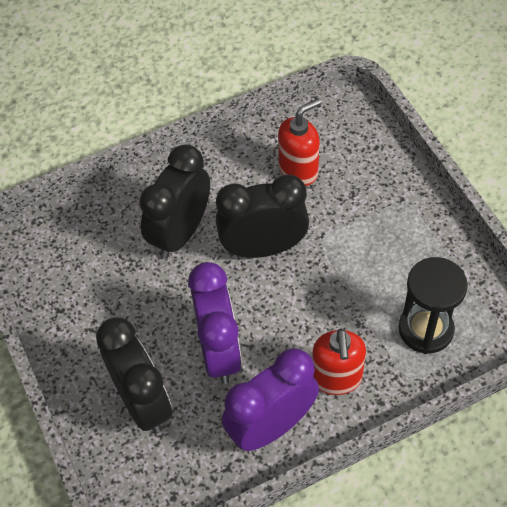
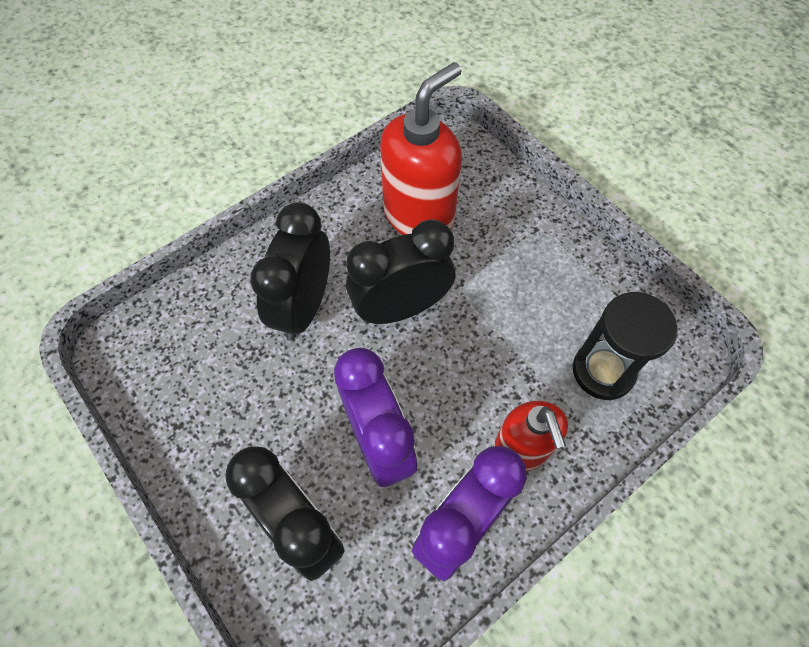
camera: 15 degrees left, 5 degrees up
red soap dispenser [278,98,321,186] -> red soap dispenser [380,62,462,235], size x1.56

